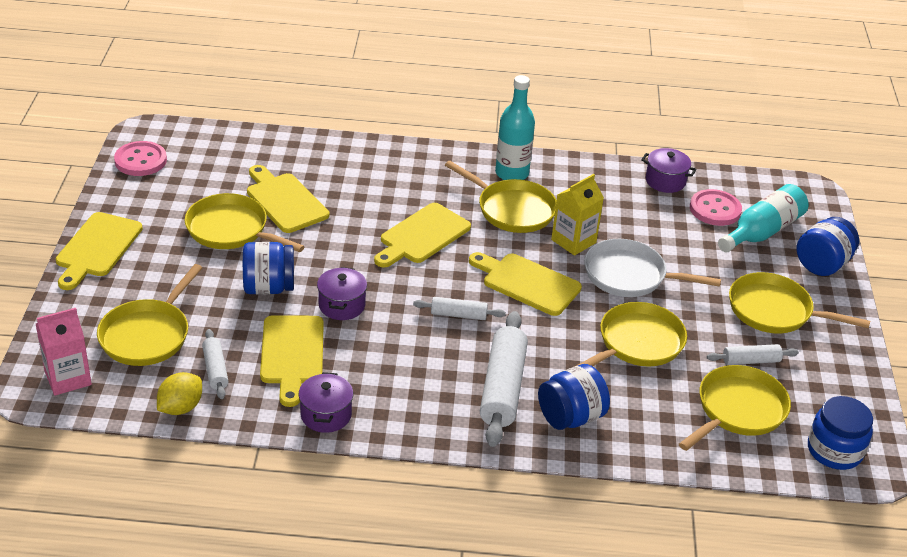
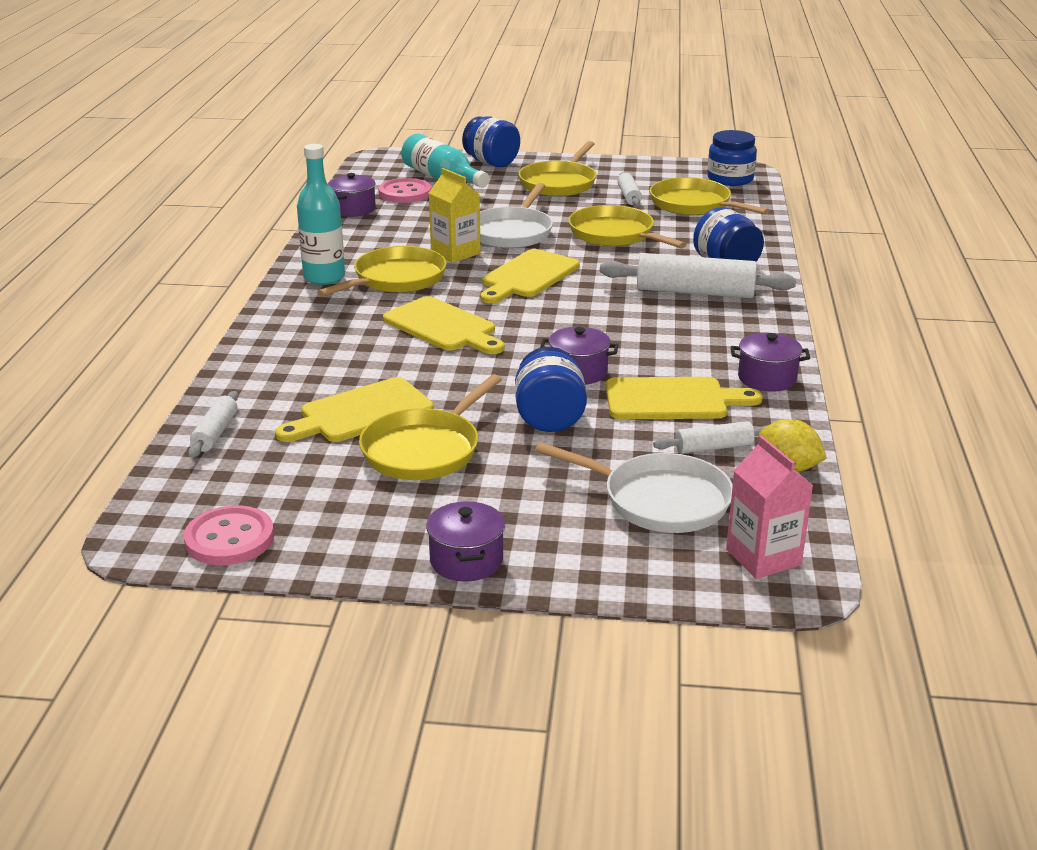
camera: 85 degrees left, 10 degrees down
yellow cutting board [56,212,143,290] -> purple pot [426,501,505,582]
yellow pan [97,264,202,366] -> white pan [535,442,733,533]
white rolling pin [413,297,506,320] -> white rolling pin moved to [188,391,238,458]

